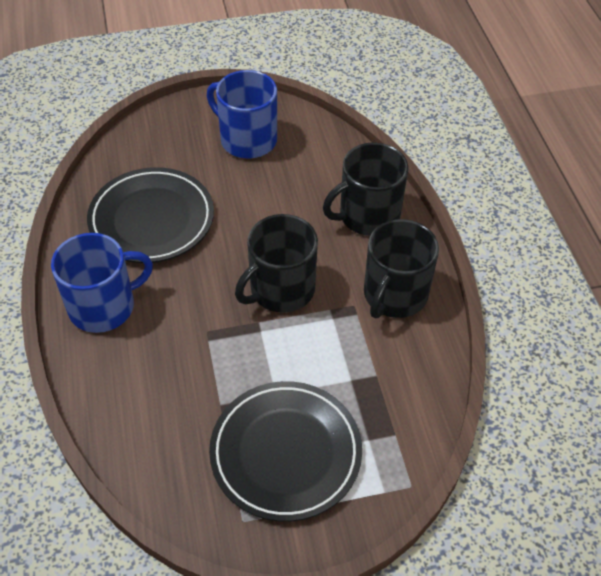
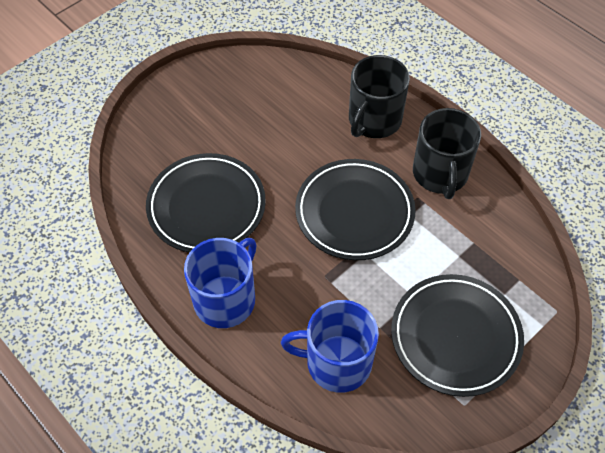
camera: 30 degrees left, 5 degrees up
blue mug [207,70,277,159] -> blue mug moved to [281,300,379,393]
black mug [235,214,318,313] -> black plate [295,159,416,260]

